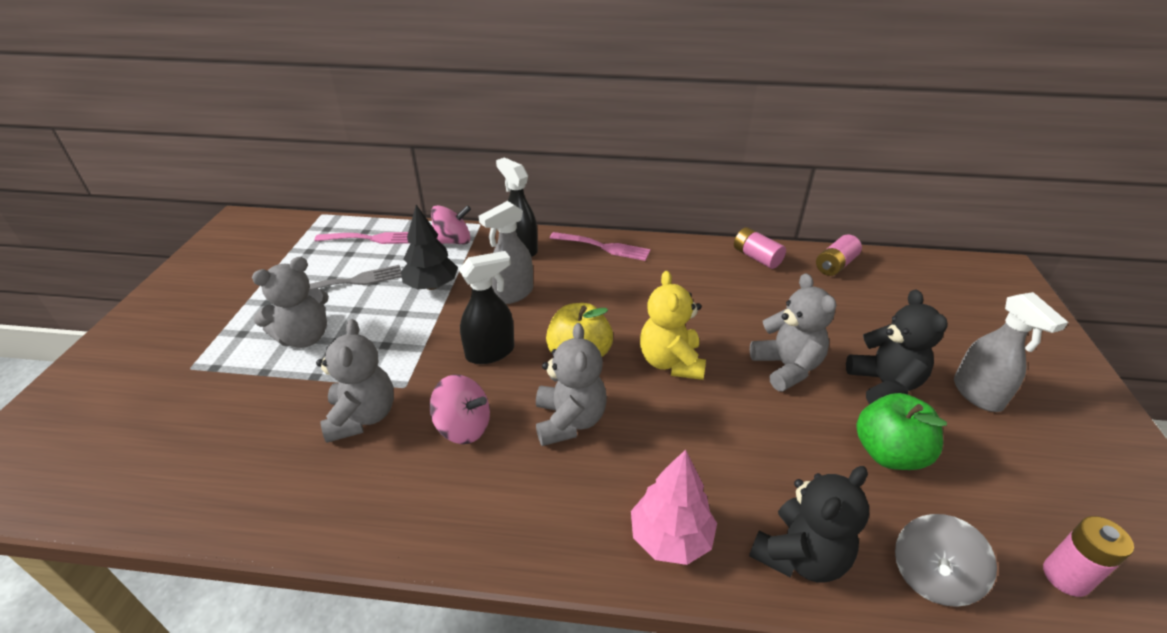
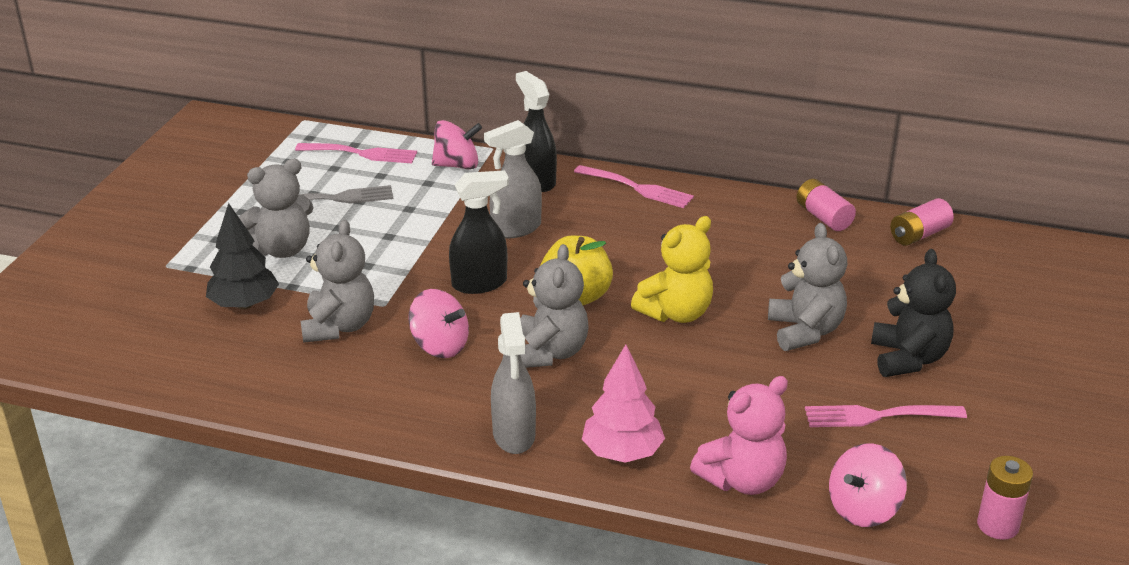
camera: 10 degrees right, 5 degrees down
black tree [401,205,458,290] -> black tree moved to [206,203,279,309]
yellow teddy bear [640,271,706,380] -> yellow teddy bear turned 135 degrees counterclockwise [631,216,713,323]
black teddy bear [749,466,869,583] -> pink teddy bear [690,376,788,495]
green apple [856,393,947,470] -> pink fork [805,405,967,427]
grey spinning top [895,514,997,607] -> pink spinning top [829,443,907,527]
grey spray bottle [954,292,1068,412] -> grey spray bottle moved to [491,312,536,454]

